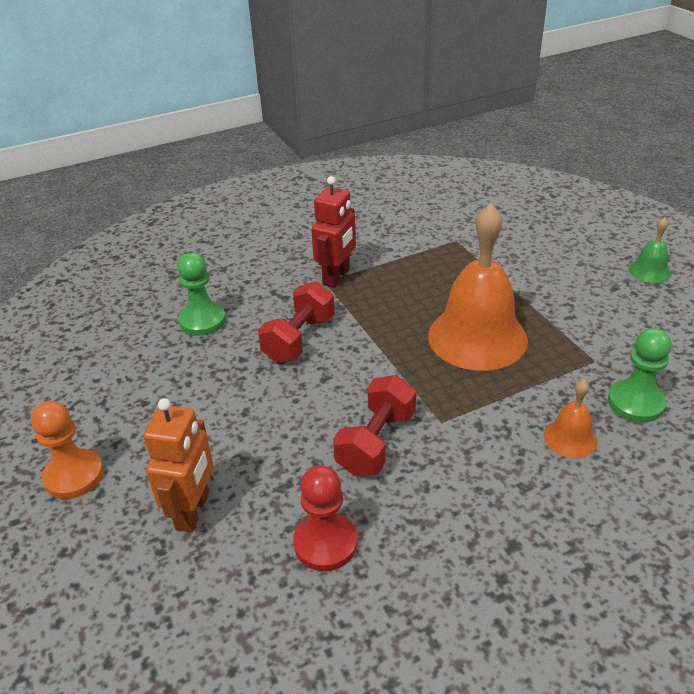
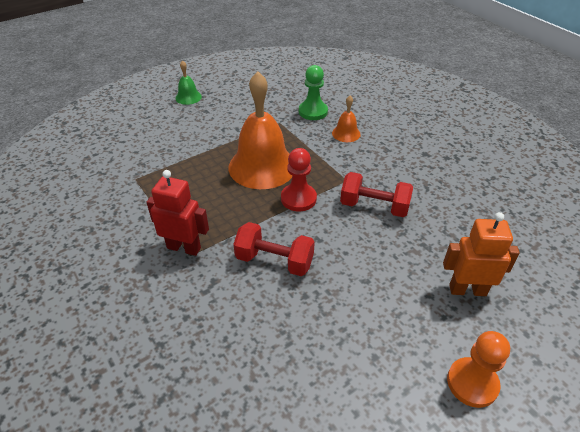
camera: 100 degrees left, 5 degrees up
green pawn [177,253,226,336] -> none
red pawn [293,465,358,571] -> red pawn moved to [281,148,317,211]

